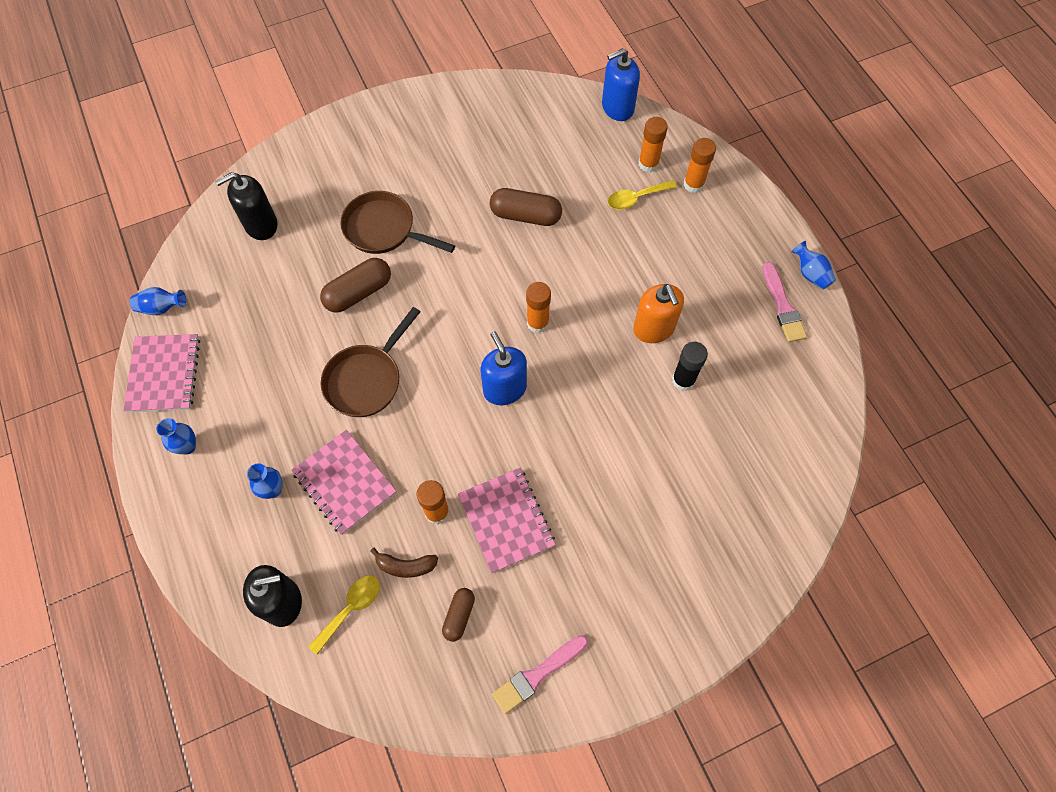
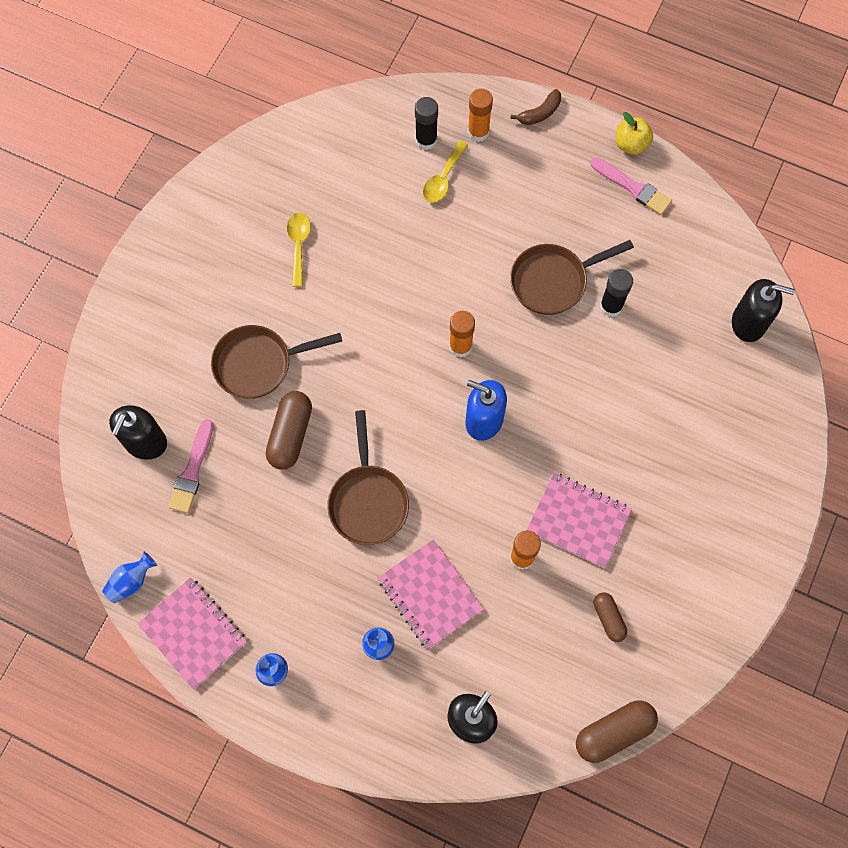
camera: 40 degrees left, 5 degrees up
pink notebook [291,430,397,535] -> pink notebook turned 45 degrees clockwise [378,539,484,649]
yellow spoon [308,575,380,655] -> yellow spoon moved to [287,212,311,287]
brown banana [371,547,438,578] -> brown banana moved to [511,89,561,125]
brown capsule [490,188,562,226] -> brown capsule moved to [576,700,658,763]
pink brush [492,635,588,714] -> pink brush moved to [168,419,213,513]
blue soap dispenser [602,48,640,121] -> none
orange soap dispenser [633,284,684,343] -> brown pan [510,240,634,315]
orange glue stick [638,117,668,172] -> black glue stick [415,97,438,150]
blue vase [791,241,836,289] -> yellow apple [616,112,653,155]
none -> black soap dispenser [732,279,795,342]

